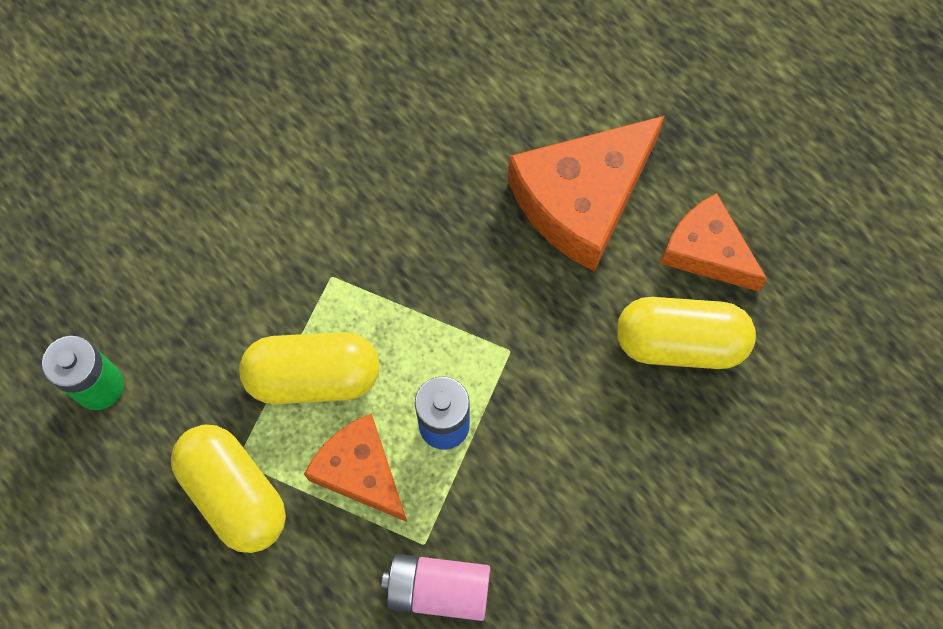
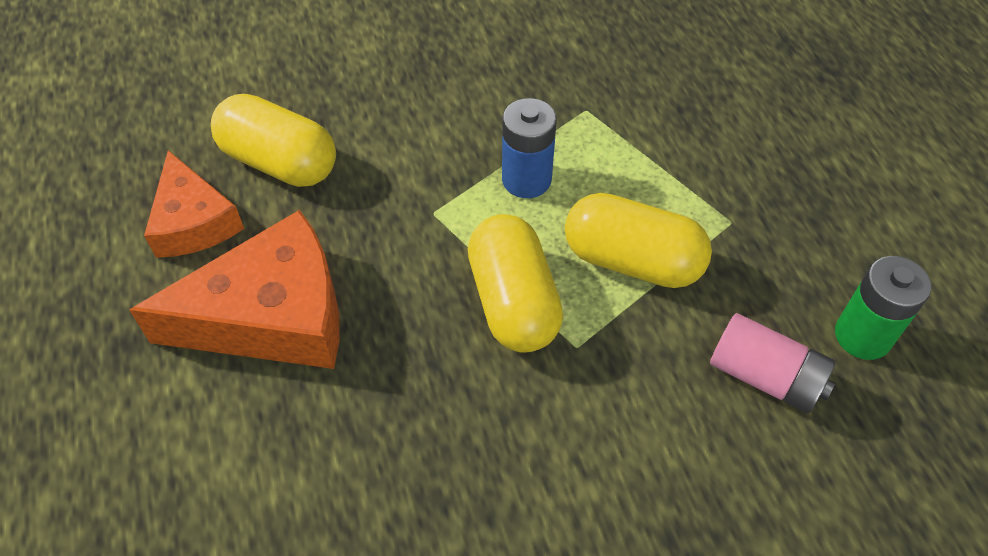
camera: 155 degrees left, 15 degrees down
yellow capsule [171,425,286,553] -> yellow capsule moved to [468,214,563,353]
orange cheese [304,413,407,522] -> none
pink battery [381,554,490,621] -> pink battery moved to [710,313,835,413]

